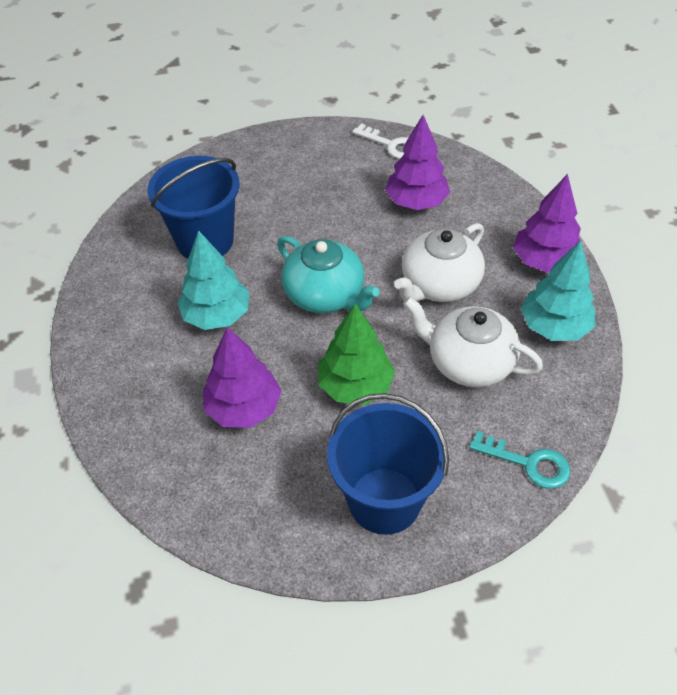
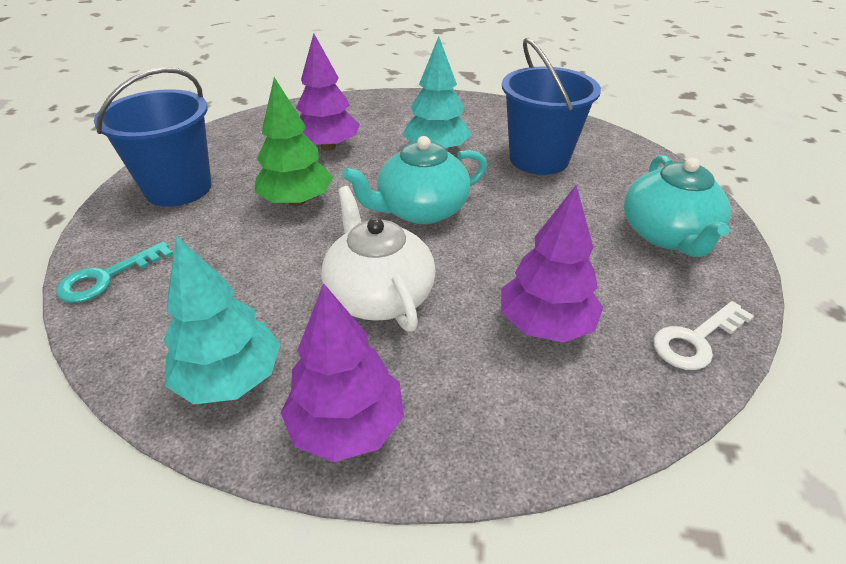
camera: 110 degrees right, 10 degrees down
white teapot [403,297,543,387] -> none
none -> turquoise teapot [624,155,731,257]

